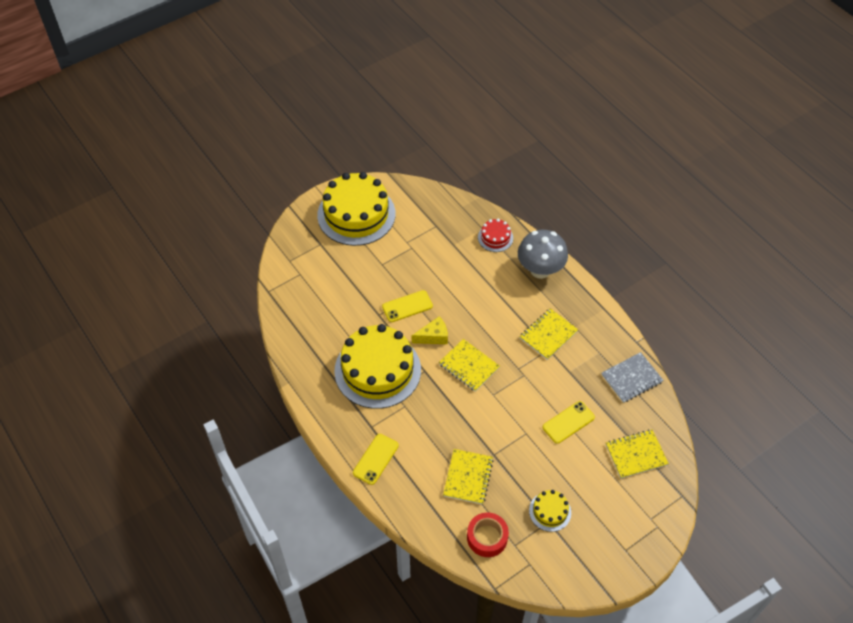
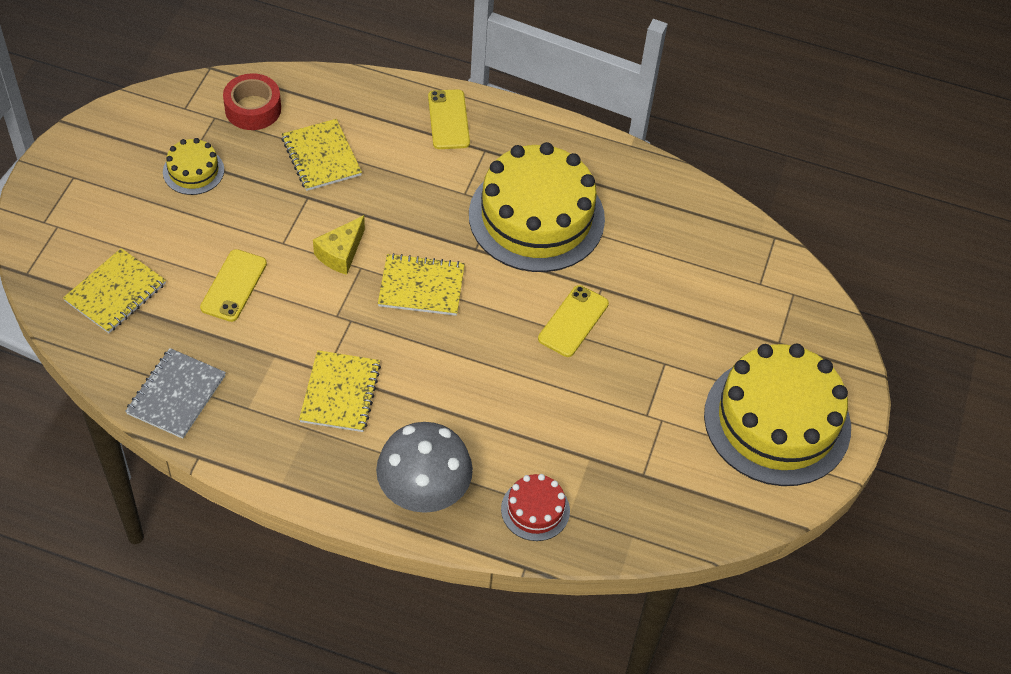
camera: 140 degrees right, 0 degrees up
yellow cheese [412,316,448,344] -> yellow cheese moved to [313,215,365,275]

